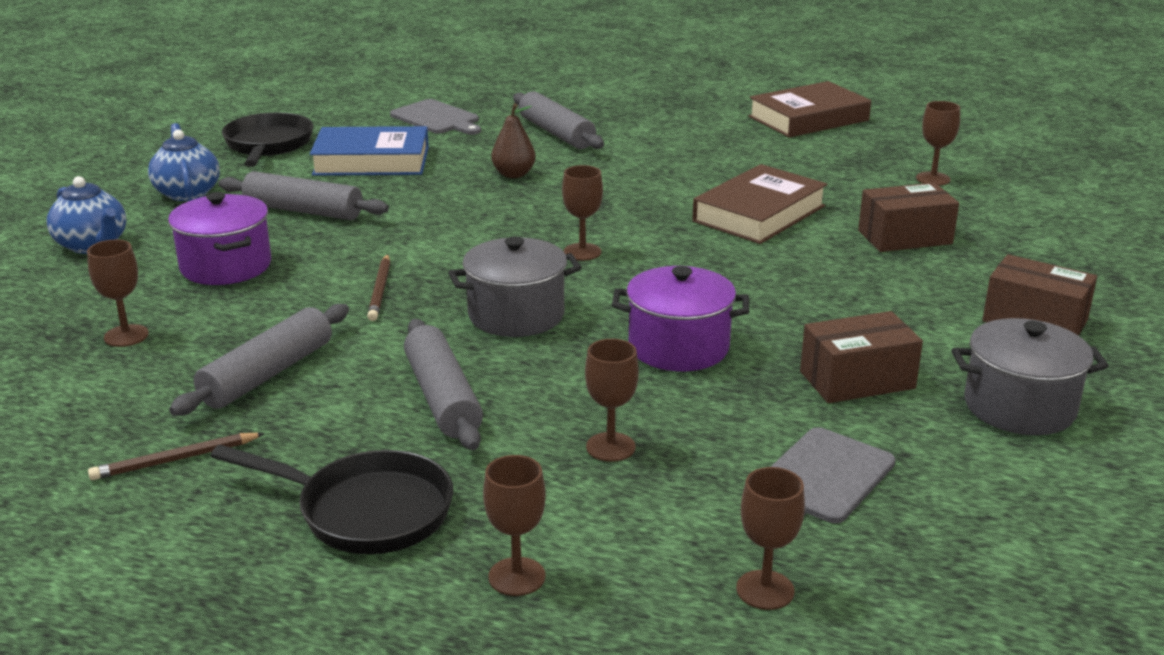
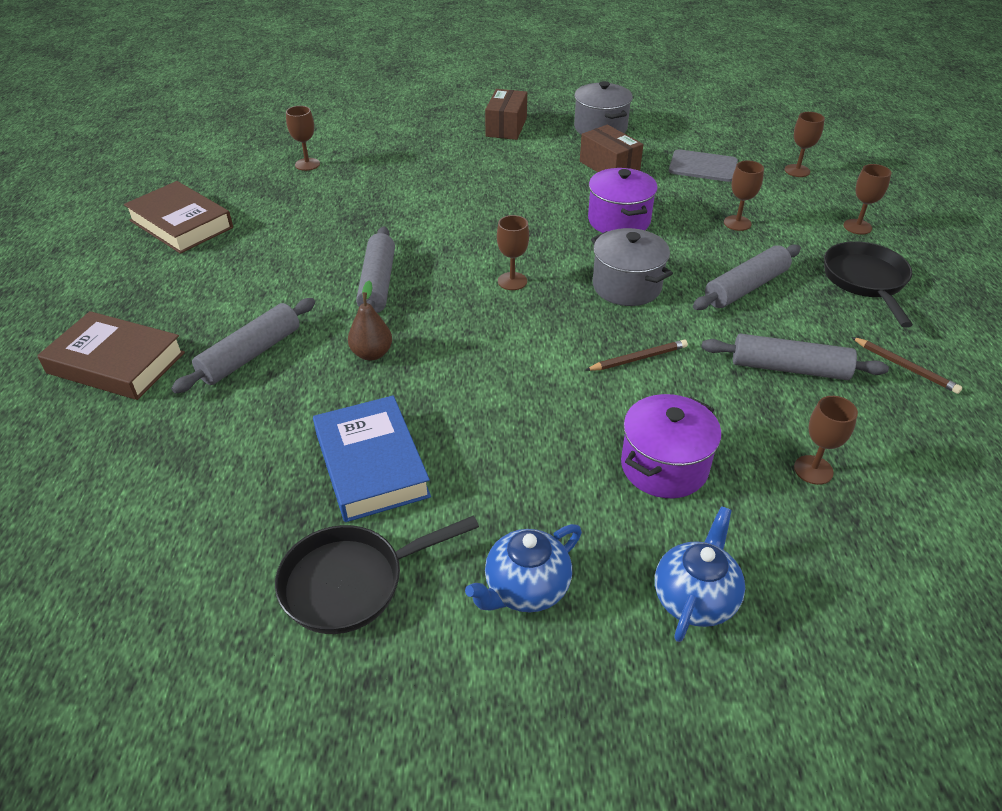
camera: 110 degrees left, 15 degrees up
grey rolling pin [218,171,389,220] -> grey rolling pin moved to [356,226,395,313]
grey cutting board [390,99,481,135] -> none
brown book [692,164,827,244] -> brown book moved to [37,311,185,400]
brown box [858,183,959,252] -> none

